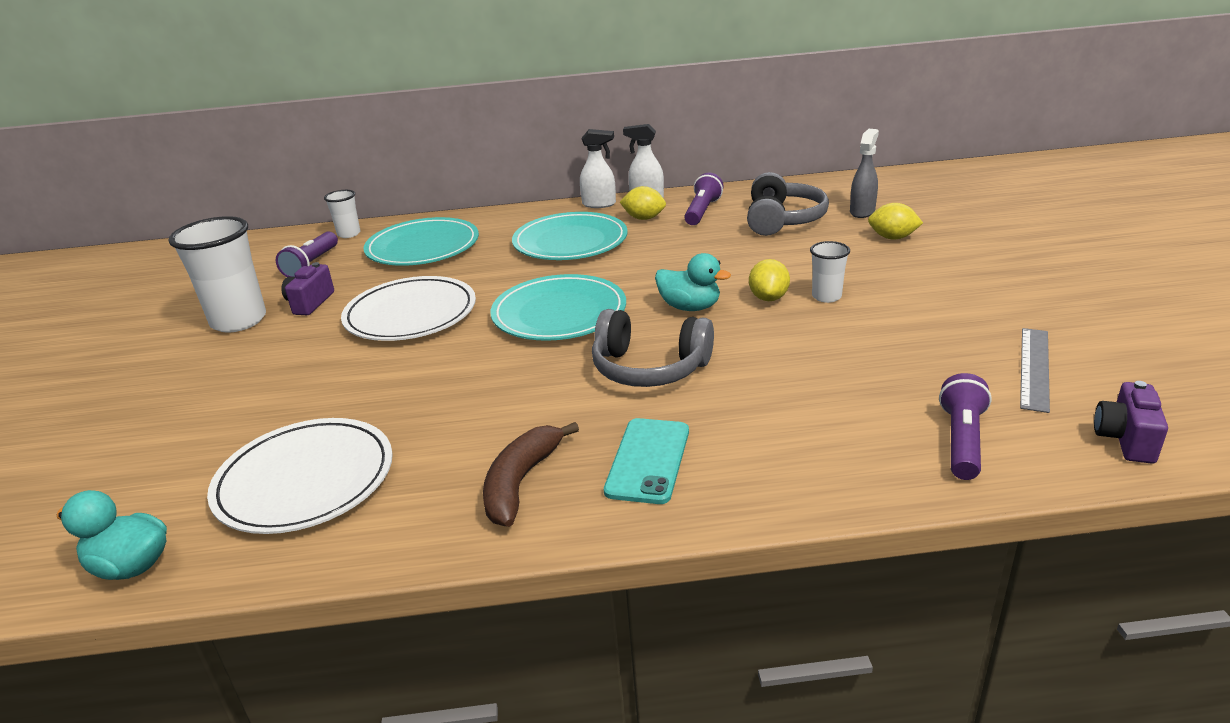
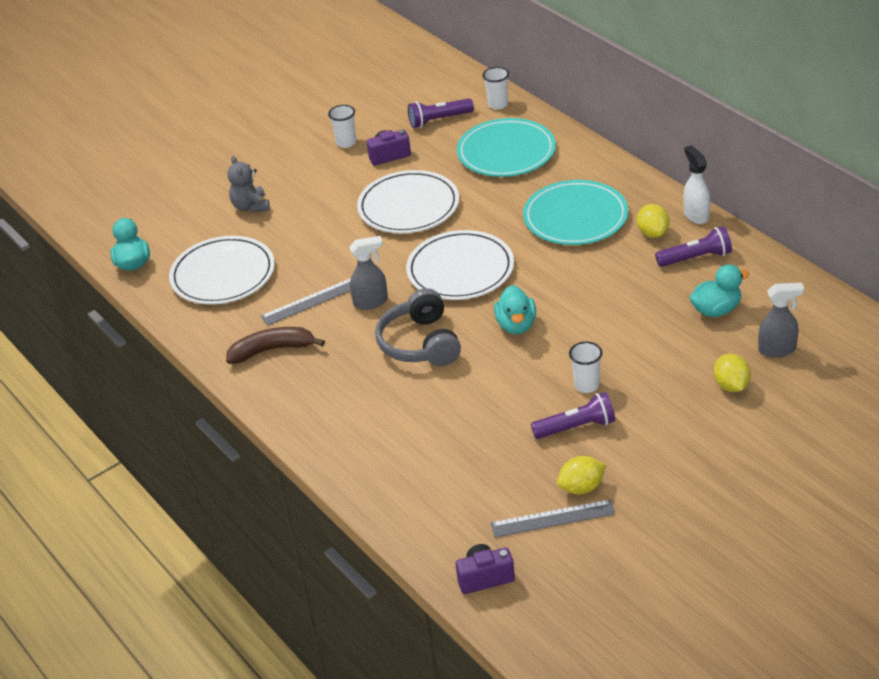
camera: 60 degrees right, 10 degrees up
white cup [168,216,266,332] -> white cup [328,105,356,148], size x0.51
turquoise plate [490,274,626,341] -> white plate [406,230,514,300]
white spray bottle [580,129,616,208] -> none
turquoise phone [604,418,689,504] -> none
grey headphones [747,172,829,236] -> turquoise duck [689,264,749,317]
yellow lemon [749,259,790,301] -> yellow lemon moved to [557,456,606,494]
purple flashlight [939,373,992,480] -> purple flashlight moved to [531,392,615,439]
none -> grey teddy bear [227,156,270,213]
none -> grey ruler [261,278,351,326]
none -> grey spray bottle [349,236,388,310]

